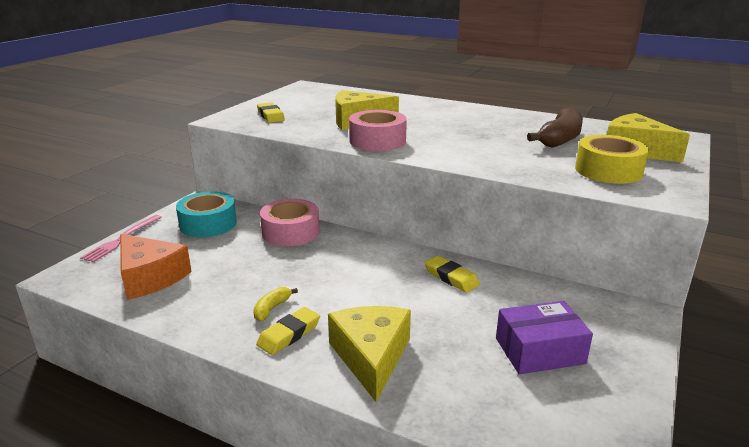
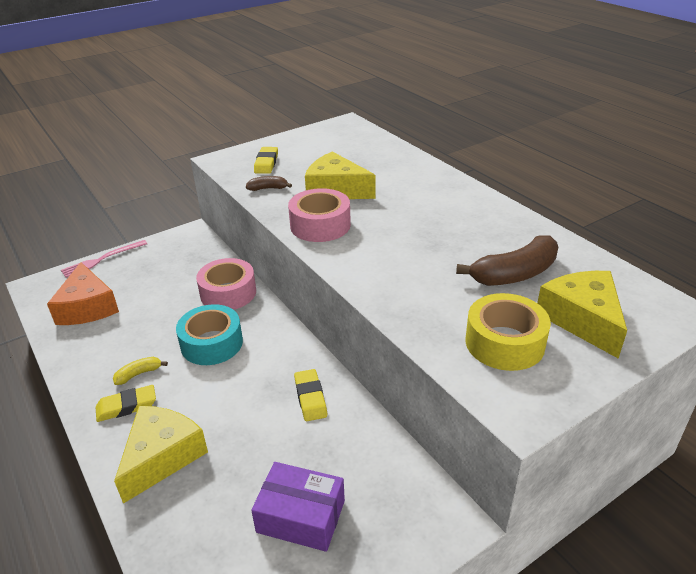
camera: 30 degrees right, 10 degrees up
turquoise tape [176,191,237,237] -> turquoise tape moved to [176,304,243,365]
none -> brown banana [246,176,292,191]

